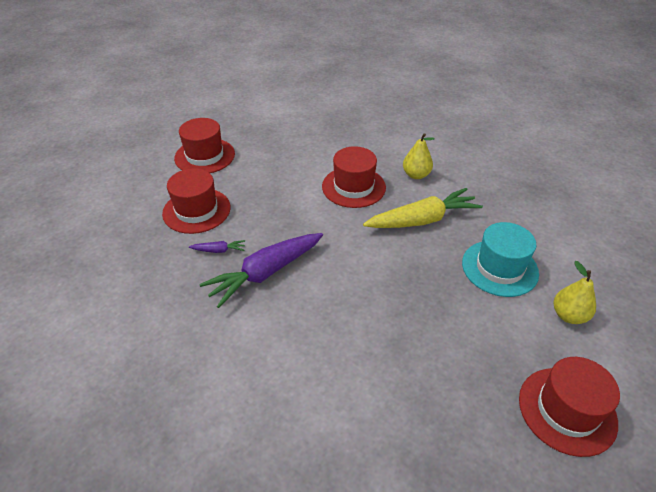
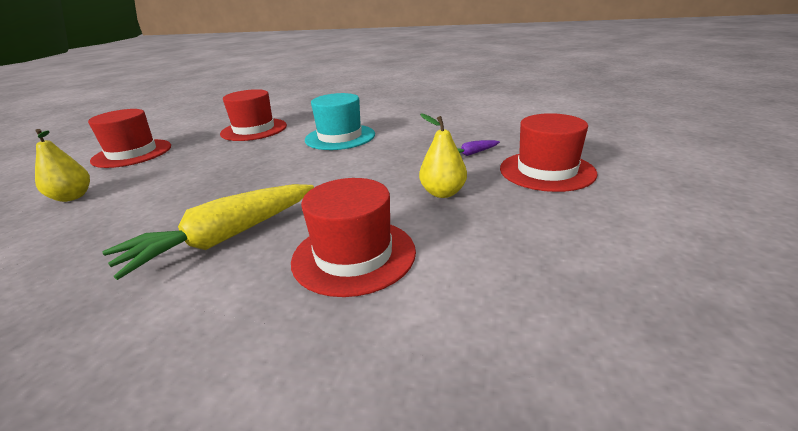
camera: 160 degrees right, 15 degrees down
red hat [174,118,235,173] -> red hat moved to [220,89,287,141]
purple carrot [199,233,323,308] -> none
yellow pear [403,133,435,179] -> yellow pear moved to [419,114,467,198]
turquoise hat [462,222,539,297] -> turquoise hat moved to [305,93,375,150]

